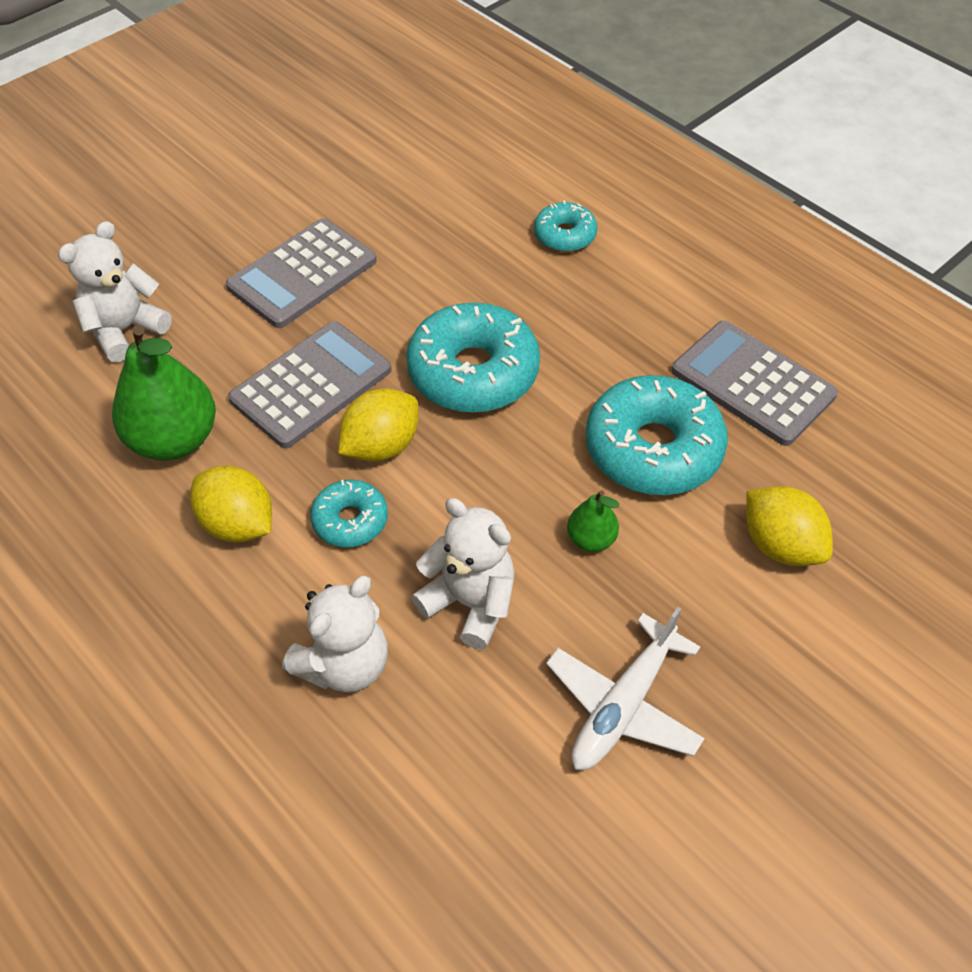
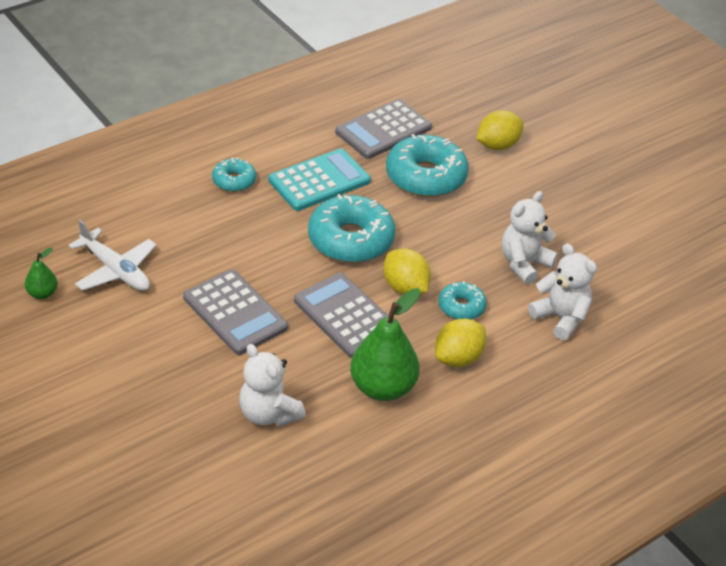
camera: 85 degrees left, 10 degrees down
white plane [546,607,705,770] -> white plane moved to [68,220,157,291]
green pear [567,490,619,552] -> green pear moved to [25,248,58,299]
none -> turquoise calculator [268,148,371,211]

